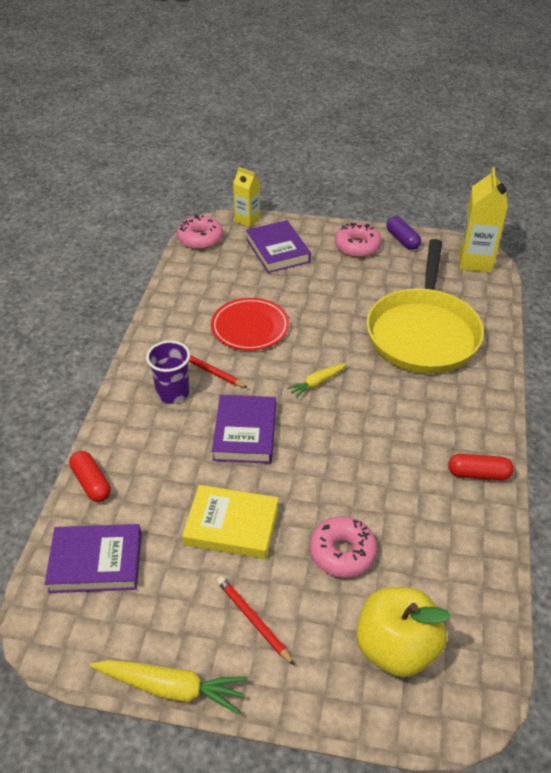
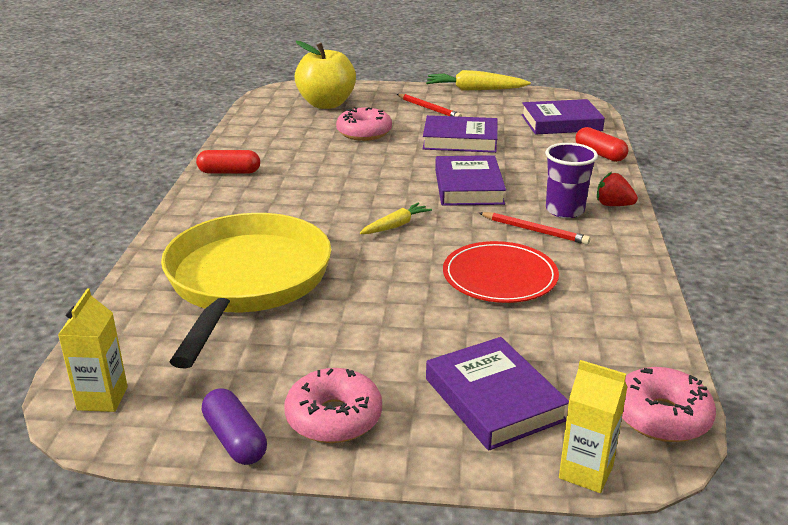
camera: 175 degrees right, 15 degrees down
yellow book [182,485,278,559] -> purple book [423,115,498,153]
yellow carton [460,167,508,272] -> yellow carton [58,289,128,412], size x0.62
none -> red strawberry [597,172,638,206]

